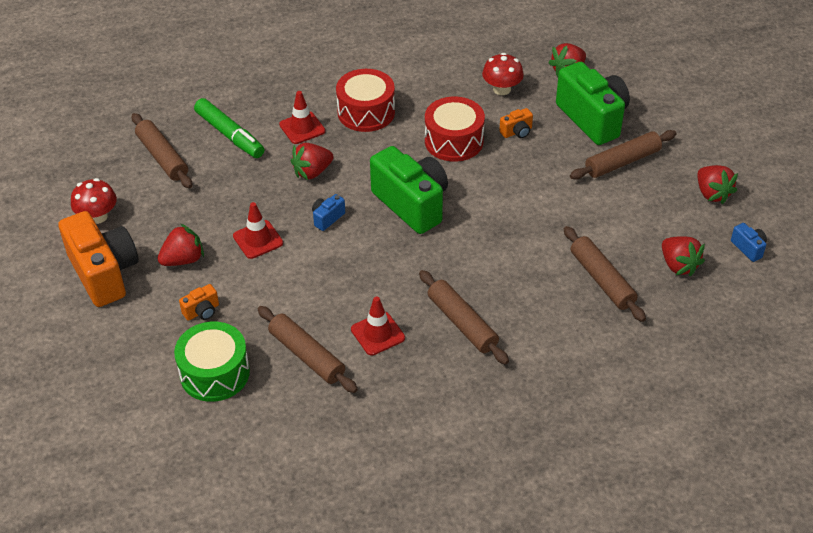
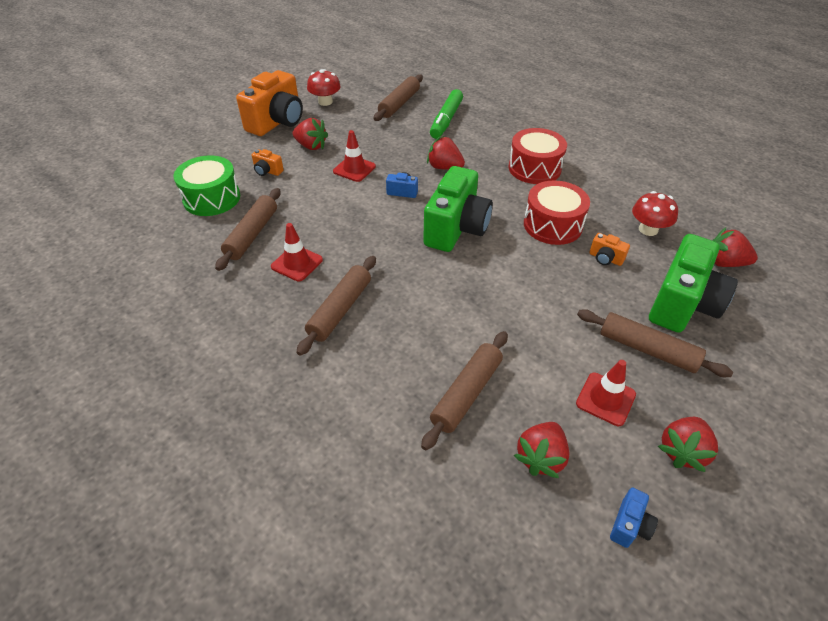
camera: 60 degrees right, 0 degrees up
red traffic cone [279,91,325,144] -> red traffic cone moved to [576,360,636,426]

